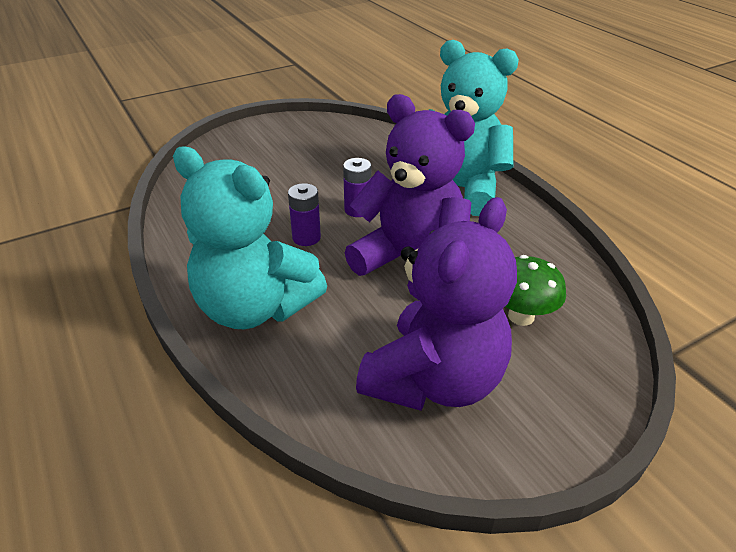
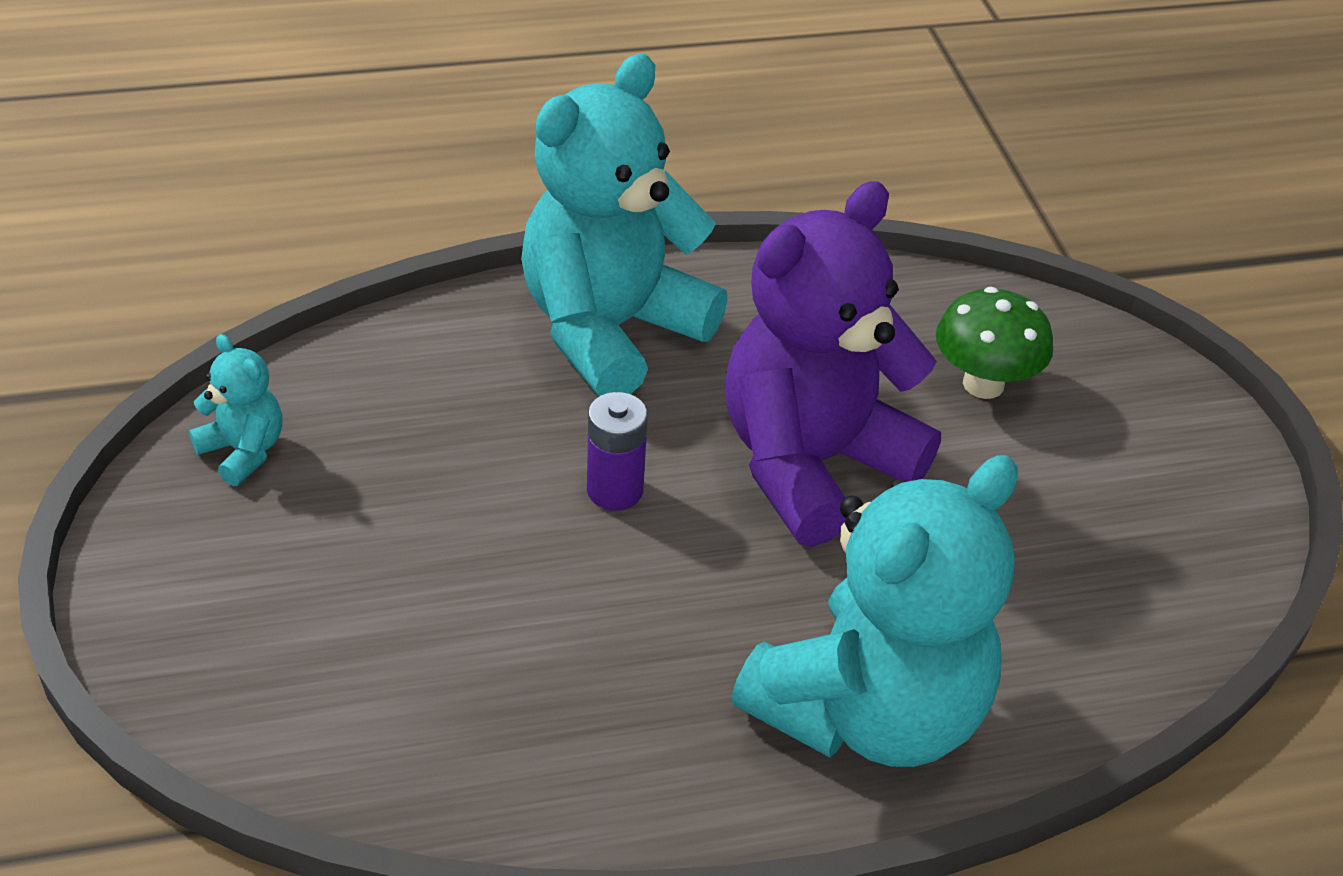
camera: 75 degrees left, 5 degrees up
purple battery [288,183,321,246] -> none
purple teddy bear [356,197,517,411] -> none
none -> turquoise teddy bear [189,334,282,486]

